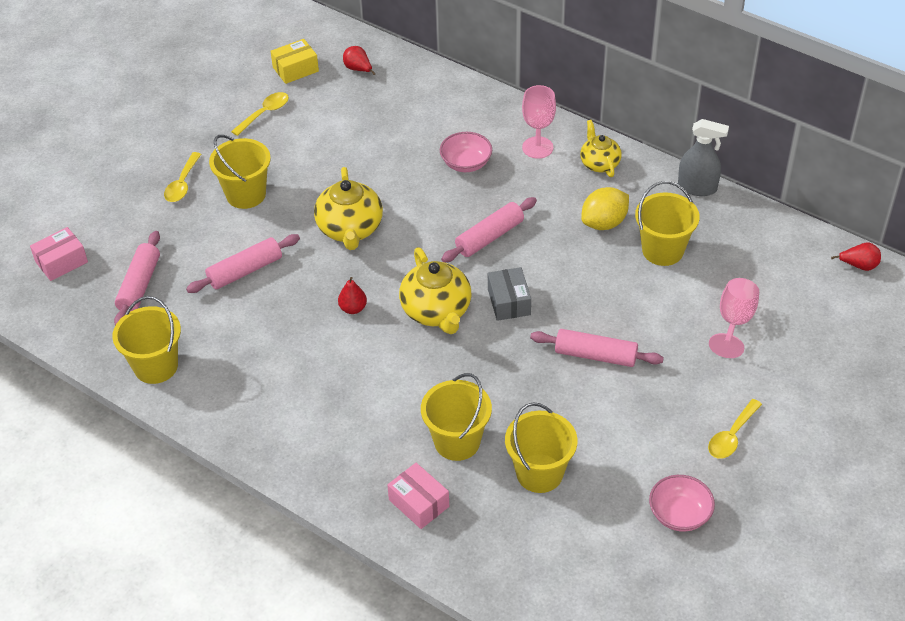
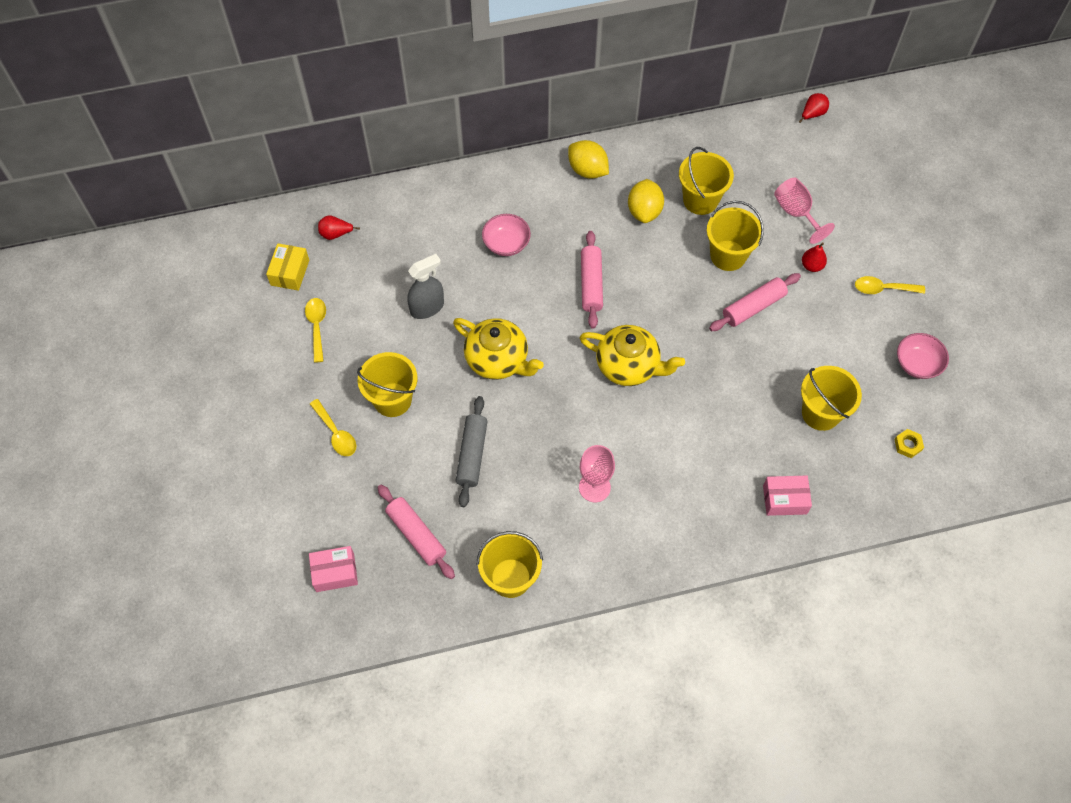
camera: 50 degrees left, 15 degrees up
pink box [30,227,88,281] -> pink box turned 75 degrees clockwise [309,546,358,592]
pink rolling pin [186,234,300,293] -> grey rolling pin [456,396,488,507]
red pear [338,277,367,314] -> red pear moved to [802,242,827,272]
yellow bucket [421,373,492,461] -> yellow bucket moved to [707,201,764,271]
grey box [488,267,531,321] -> none
pink goblet [522,85,556,159] -> pink goblet moved to [579,445,615,502]
yellow teapot [580,120,622,177] -> yellow lemon [568,140,609,179]
grey spray bottle [678,119,729,196] -> grey spray bottle moved to [407,254,444,319]
yellow spoon [708,399,762,458] -> yellow spoon turned 105 degrees clockwise [855,276,925,294]
none -> yellow nut [894,429,924,458]

